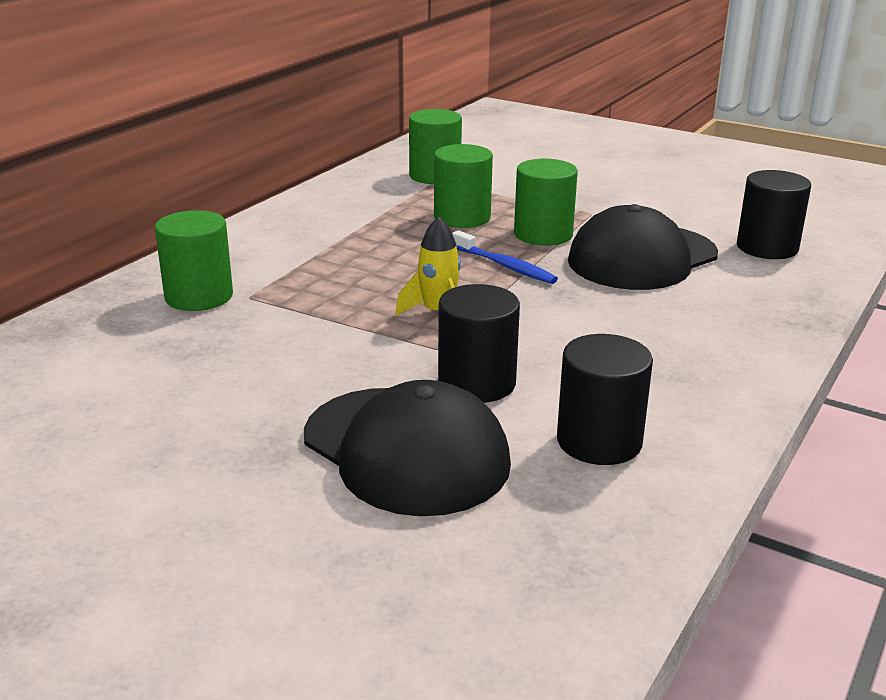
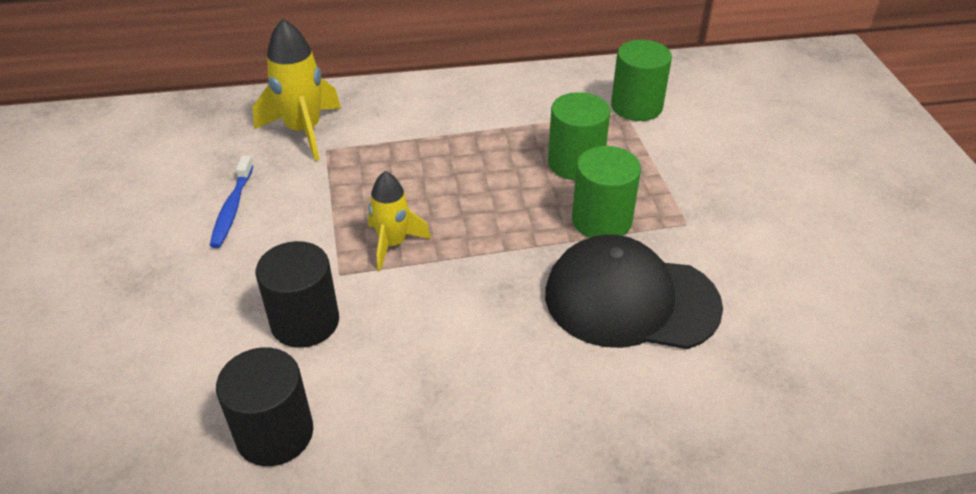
camera: 50 degrees right, 15 degrees up
green cylinder [155,210,233,311] -> yellow rocket [252,19,341,161]
black cap [304,380,511,516] -> none
blue toothbrush [452,230,558,284] -> blue toothbrush moved to [210,156,253,248]
black cylinder [737,170,811,259] -> none

